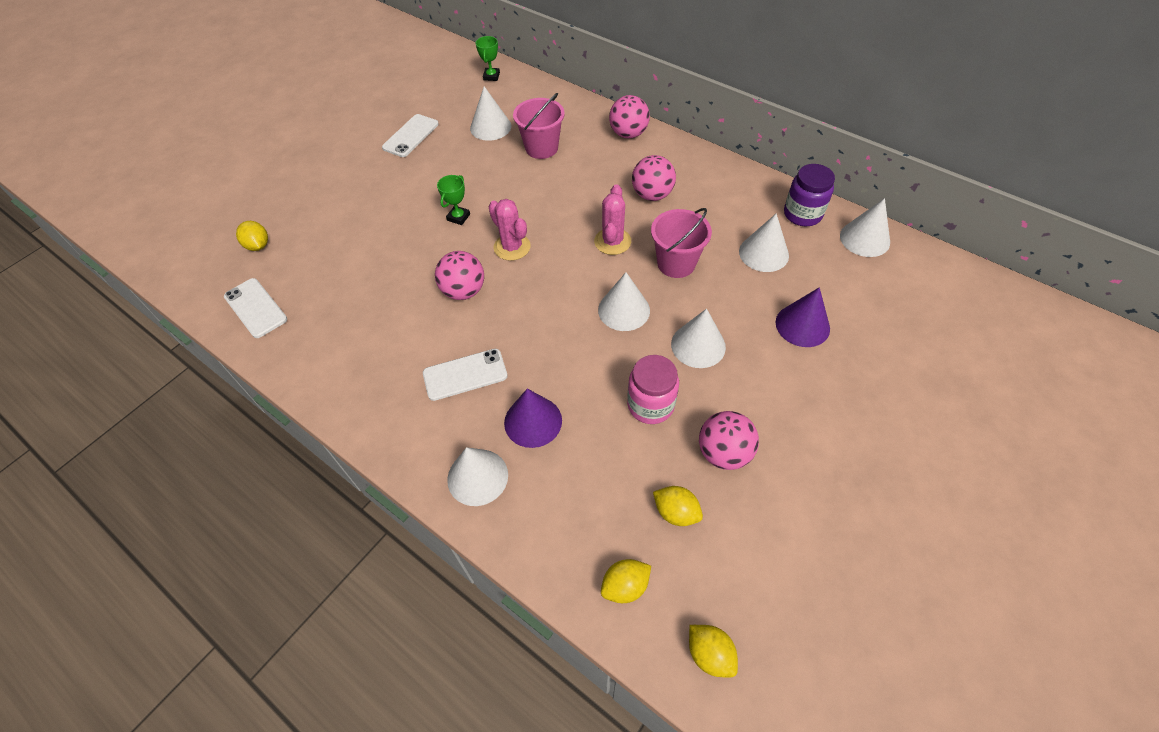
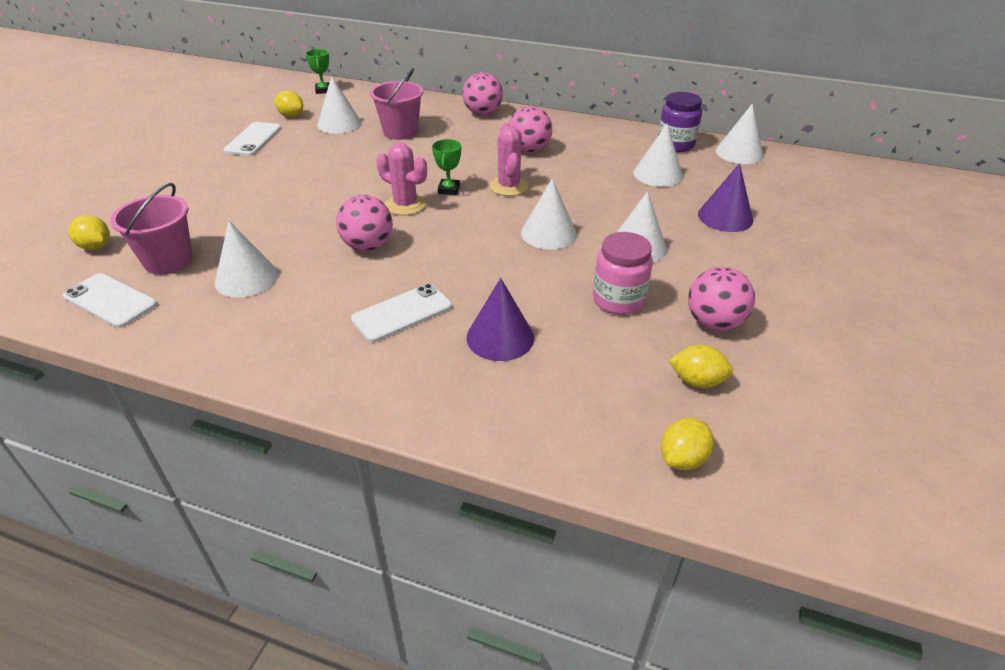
camera: 20 degrees left, 15 degrees down
green trophy [437,175,470,225] -> green trophy moved to [432,139,461,195]
white cone [447,447,508,506] -> white cone moved to [215,221,278,298]
pink bucket [651,208,712,278] -> pink bucket moved to [110,183,193,275]
yellow lemon [689,625,738,677] -> yellow lemon moved to [274,90,303,117]

